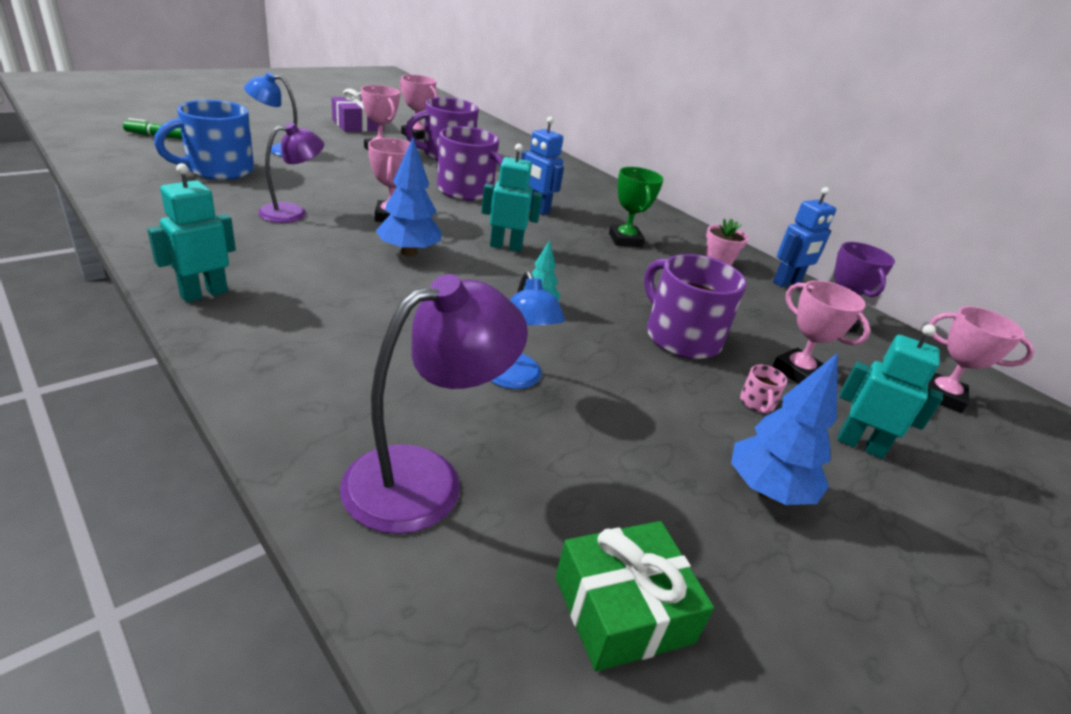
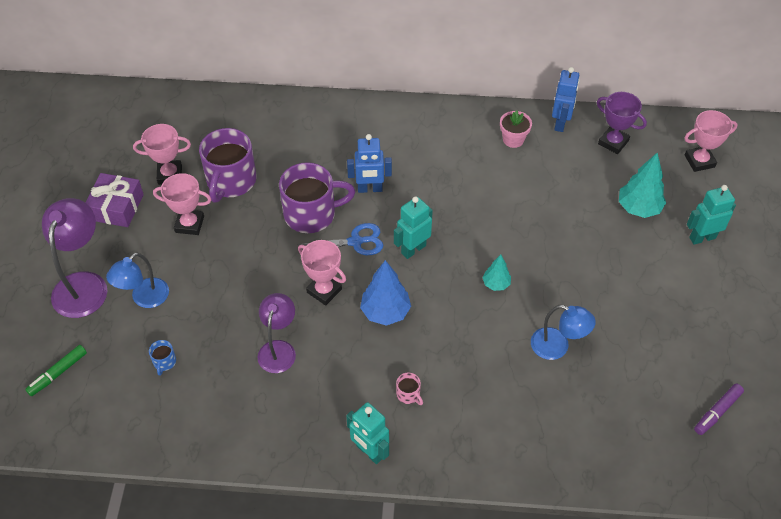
camera: 40 degrees left, 20 degrees up
turquoise robot [147,163,236,303] -> turquoise robot turned 45 degrees counterclockwise [346,402,389,464]
blue mug [154,100,254,180] -> blue mug [149,340,176,376], size x0.41
purple lamp [340,274,528,534] -> purple lamp moved to [42,198,107,318]
green gift [555,521,714,672] -> purple marker [694,384,744,435]
green trophy [609,167,664,247] -> none
purple mug [644,254,747,359] -> none
blue tree [731,353,838,505] -> none
pink mug [740,365,787,414] -> pink mug moved to [396,372,423,405]
pink trophy [773,280,871,384] -> turquoise tree [619,153,666,218]
none -> blue scissors [297,223,383,255]

